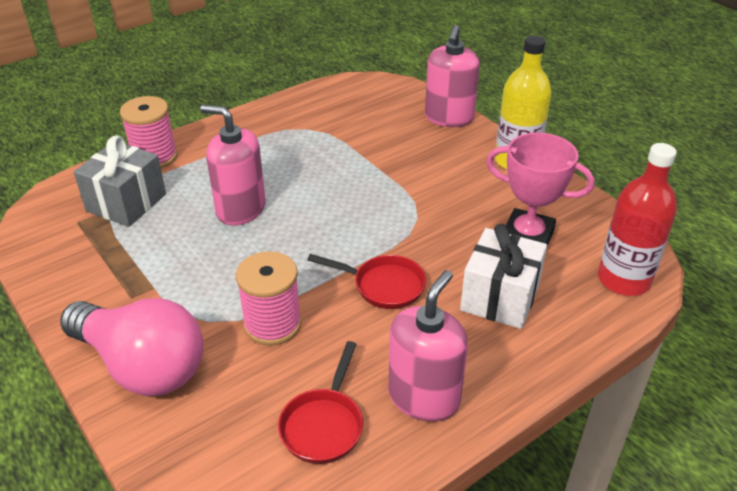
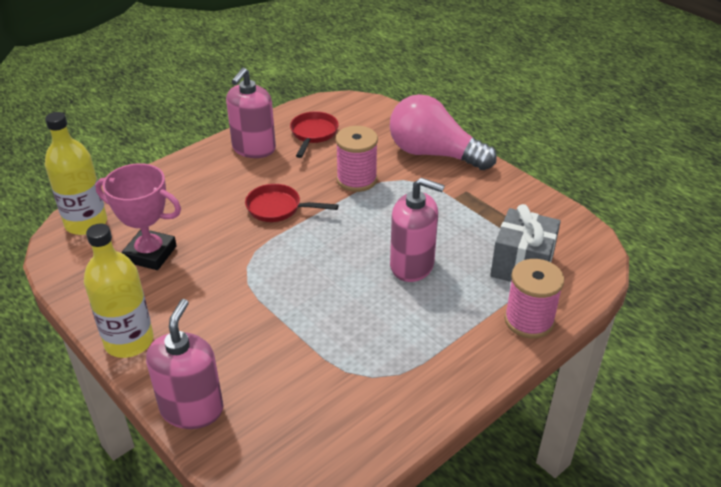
camera: 175 degrees right, 0 degrees up
white gift [460,224,547,329] -> none
red bottle [598,143,677,296] -> yellow bottle [45,112,107,235]

